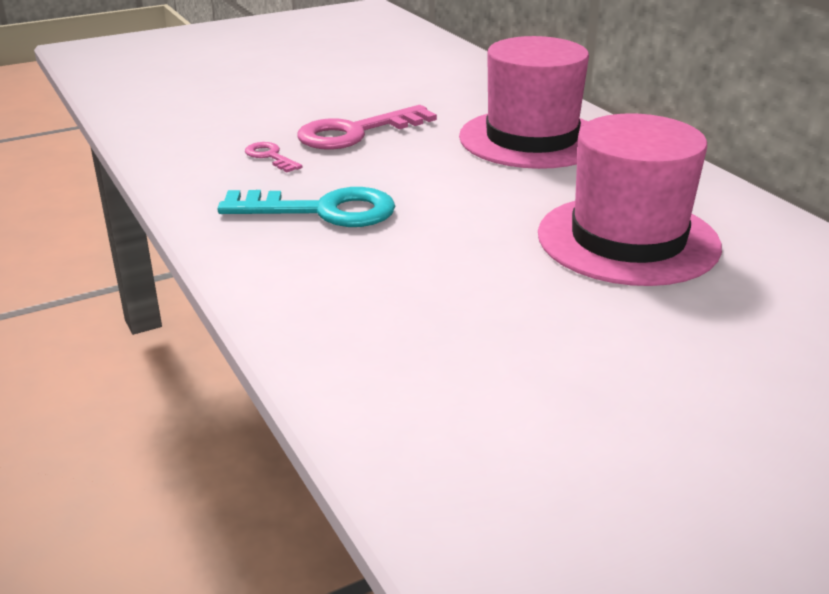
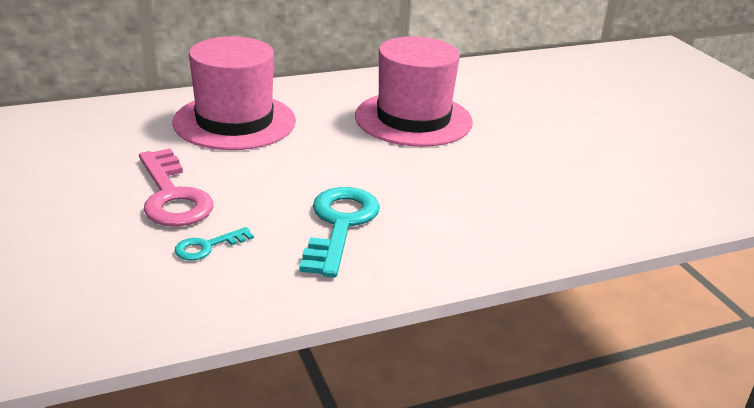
camera: 85 degrees left, 0 degrees up
pink key [245,142,302,172] -> turquoise key [175,227,254,261]

